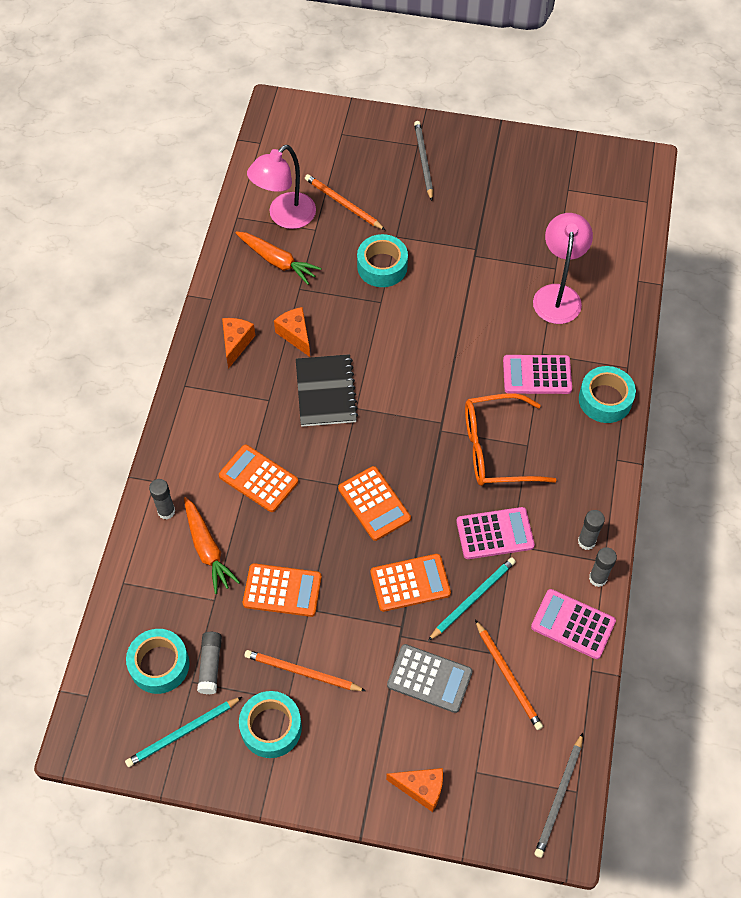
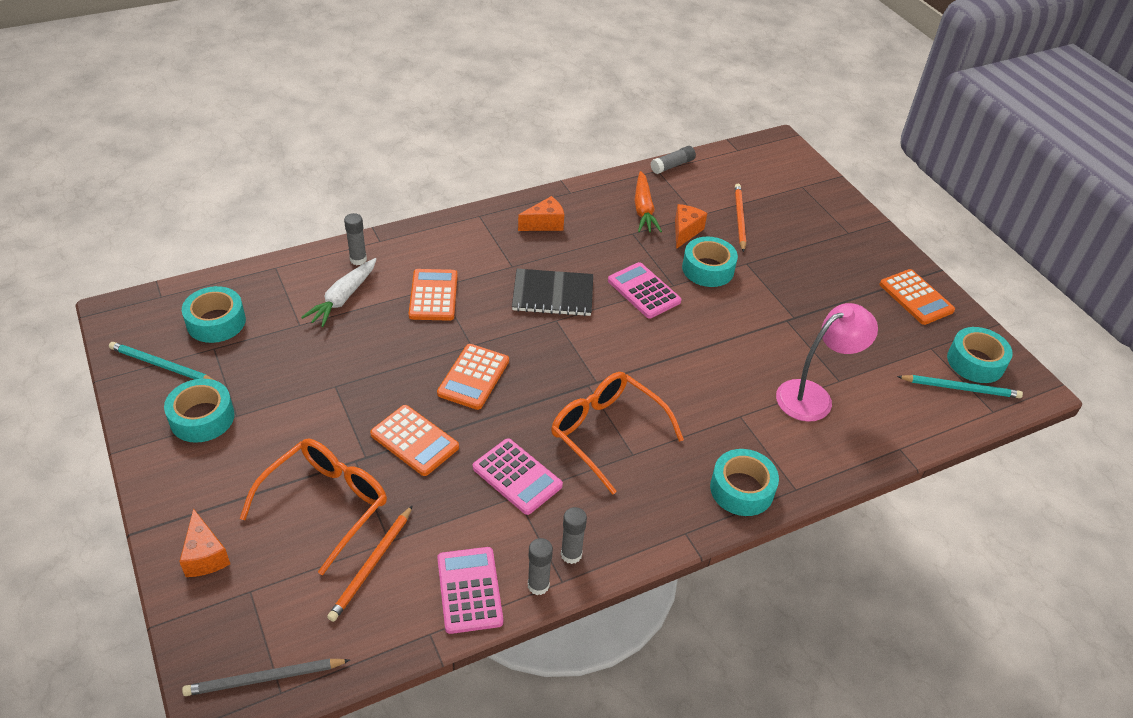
camera: 50 degrees right, 15 degrees down
orange carrot [184,497,240,594] -> white carrot [301,258,377,327]
grey glue stick [197,632,222,694] -> grey glue stick moved to [651,146,696,174]
orange calculator [243,563,322,617] -> orange calculator moved to [880,269,955,325]
orange pencil [244,650,366,691] -> none
pink lamp [247,145,316,229] -> none
orange cheese [274,307,310,357] -> orange cheese moved to [675,204,707,249]
black notebook [296,354,358,427] -> black notebook turned 45 degrees clockwise [512,269,593,316]
grey calculator [387,644,472,713] -> orange glasses [240,439,387,575]
grey pencil [414,121,433,201] -> none
turquoise pencil [428,557,516,641] -> turquoise pencil moved to [897,375,1023,398]
pink calculator [503,355,572,394] -> pink calculator moved to [608,262,681,319]
none -> turquoise tape [947,327,1013,383]

